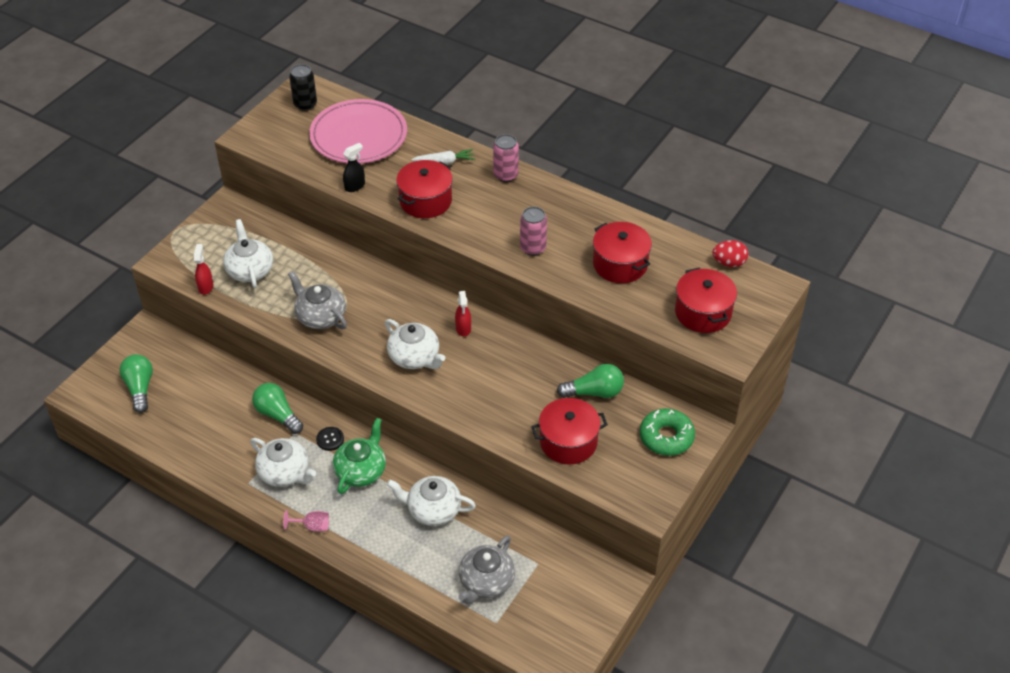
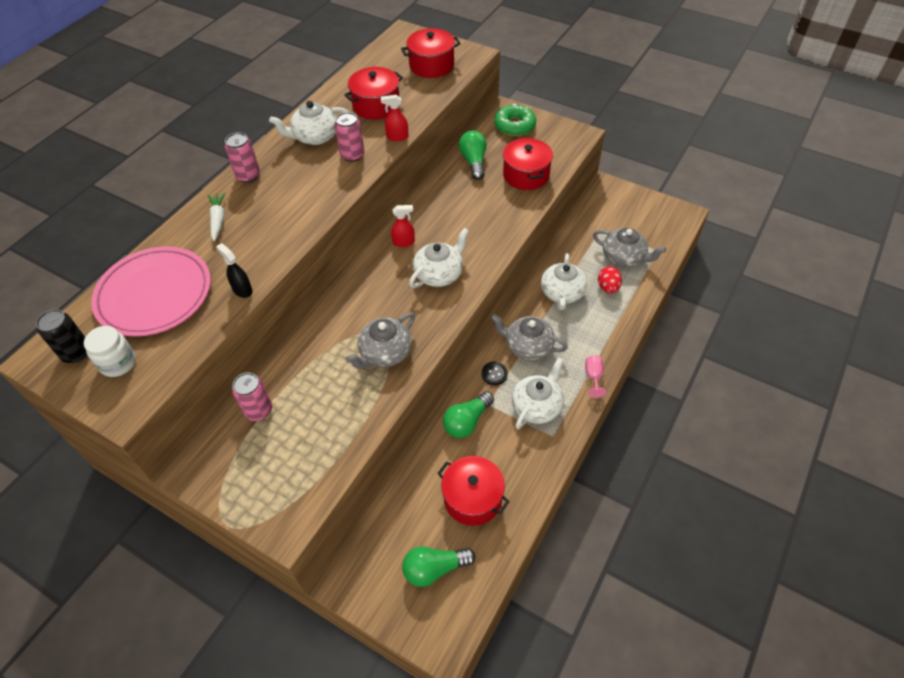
camera: 90 degrees left, 5 degrees up
red spray bottle [194,244,213,295] -> red spray bottle moved to [381,95,408,141]
white teapot [223,219,273,288] -> white teapot moved to [269,101,349,145]
green teapot [333,418,386,494] -> grey teapot [490,313,568,360]
red pot [396,160,453,218] -> red pot moved to [437,456,510,526]
red egg [713,240,749,267] -> red egg moved to [598,266,622,294]
none -> white jar [84,326,136,377]
none -> pink can [232,372,272,421]

